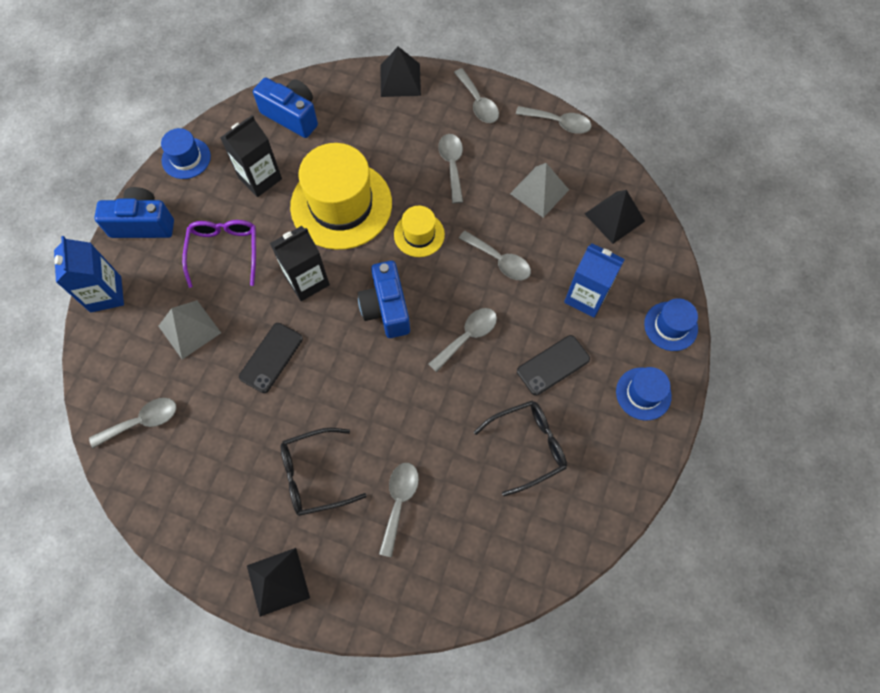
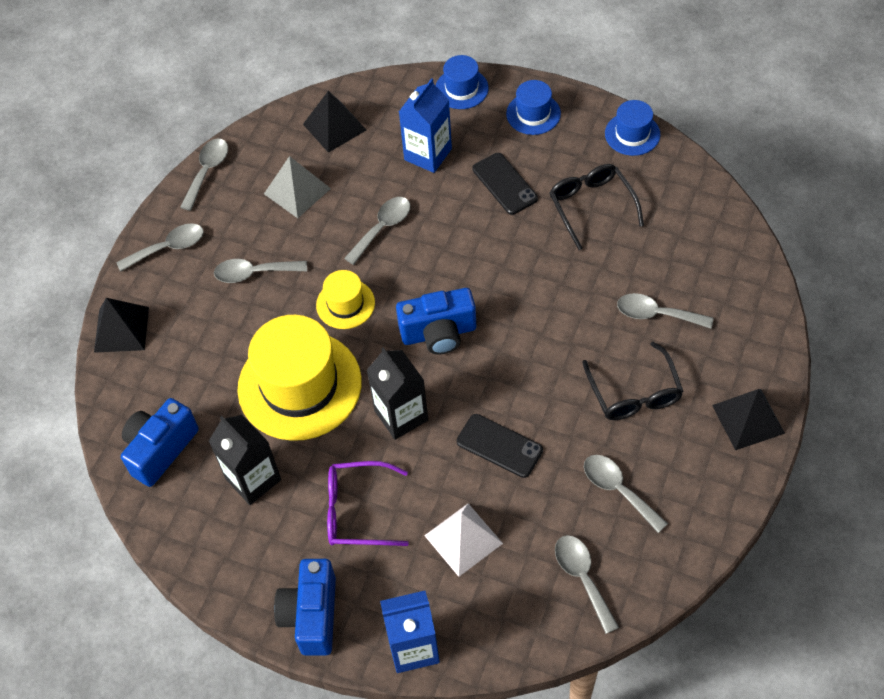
camera: 85 degrees left, 10 degrees down
grey pyramid [159,300,221,359] -> white pyramid [424,503,503,577]
blue hat [161,128,211,179] -> blue hat moved to [605,100,660,156]
grey spoon [428,308,497,372] -> grey spoon moved to [584,455,668,533]

